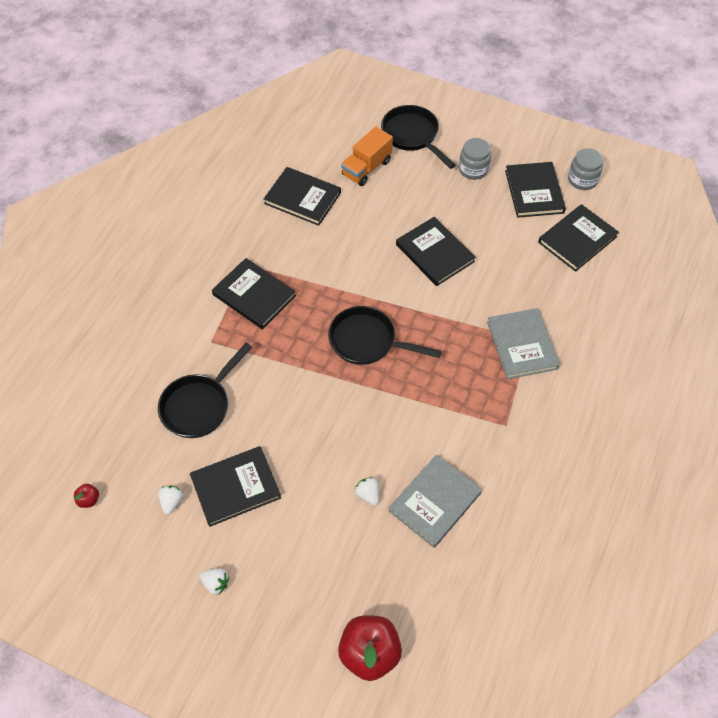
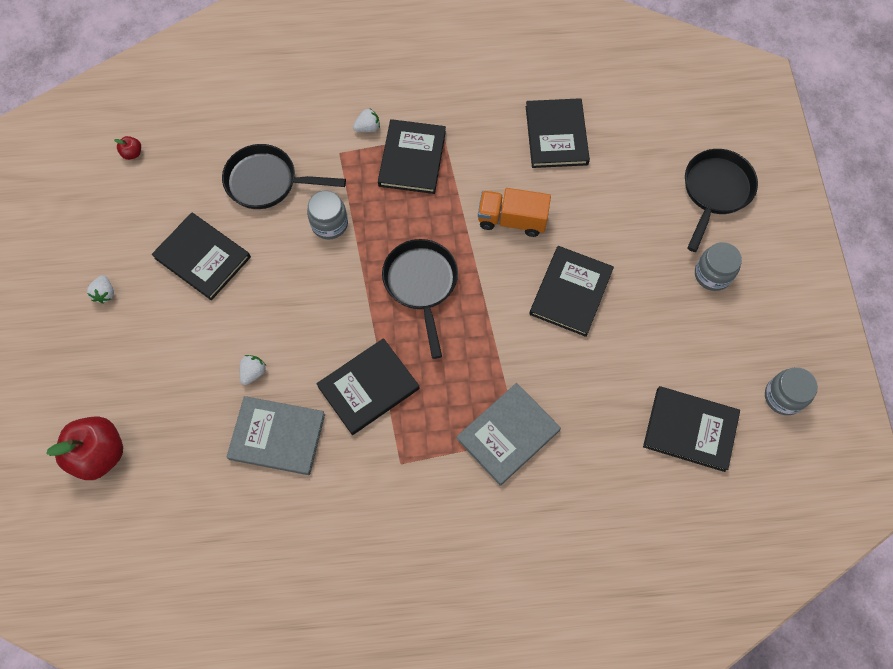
camera: 60 degrees right, 10 degrees up
white strawberry [158,485,183,515] -> white strawberry moved to [353,109,380,132]
orange truck [341,127,393,186] -> orange truck moved to [478,188,551,237]
black book [505,162,566,218] -> black book moved to [316,338,419,435]
none -> grey jar [307,191,348,240]

